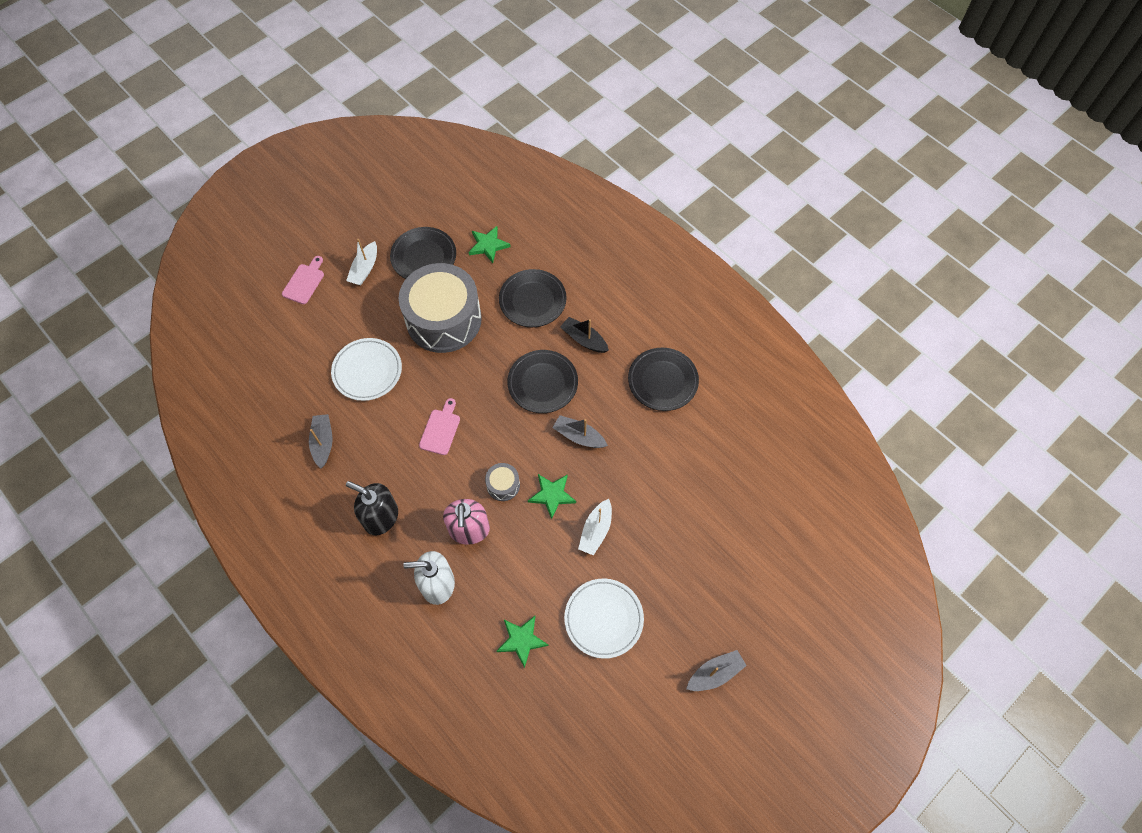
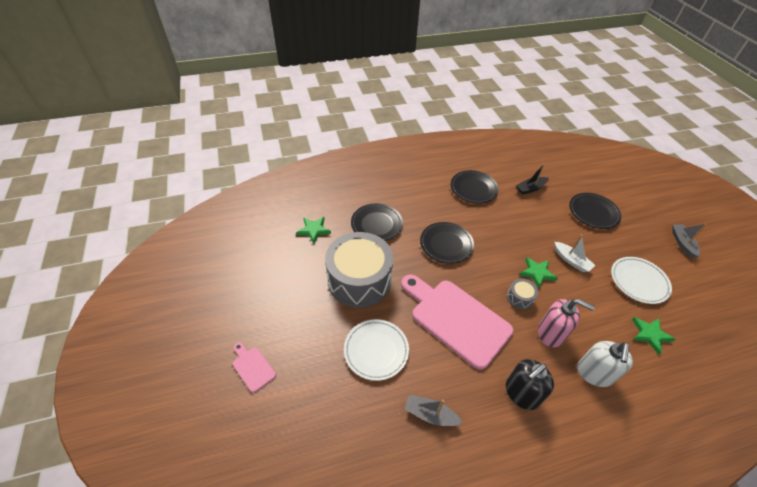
camera: 65 degrees left, 15 degrees down
white boat [346,239,377,285] -> none
black plate [390,227,456,279] -> black plate moved to [569,193,621,229]
pink cutting board [419,398,460,455] -> pink cutting board [401,274,514,370], size x2.34
grey boat [552,415,608,448] -> none
black boat [560,317,609,353] -> black boat moved to [516,164,549,195]

